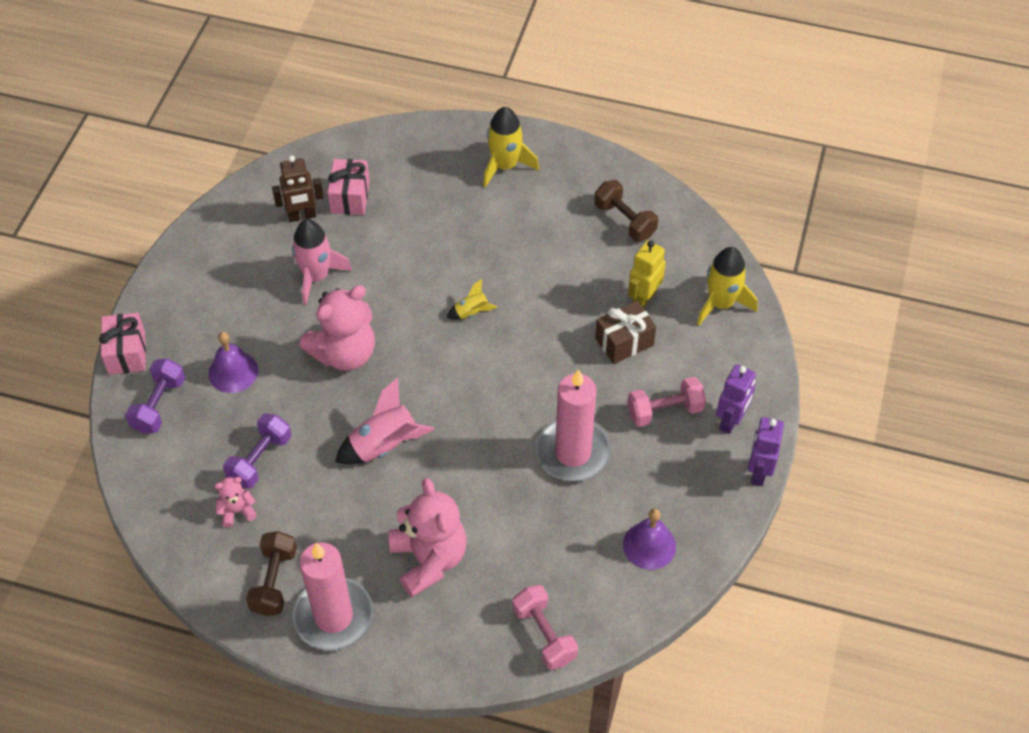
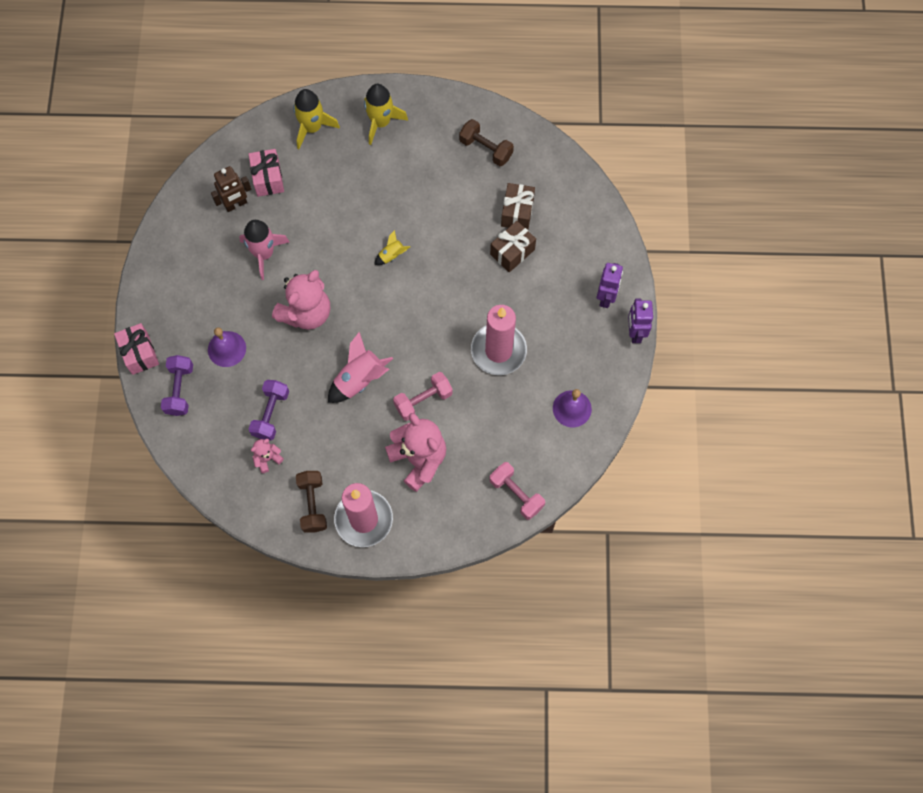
camera: 15 degrees left, 15 degrees up
pink dumbbell [627,377,706,427] -> pink dumbbell moved to [393,372,453,421]
yellow robot [628,240,666,308] -> brown gift [501,183,535,230]
yellow rocket [697,247,758,326] -> yellow rocket moved to [293,89,340,149]

